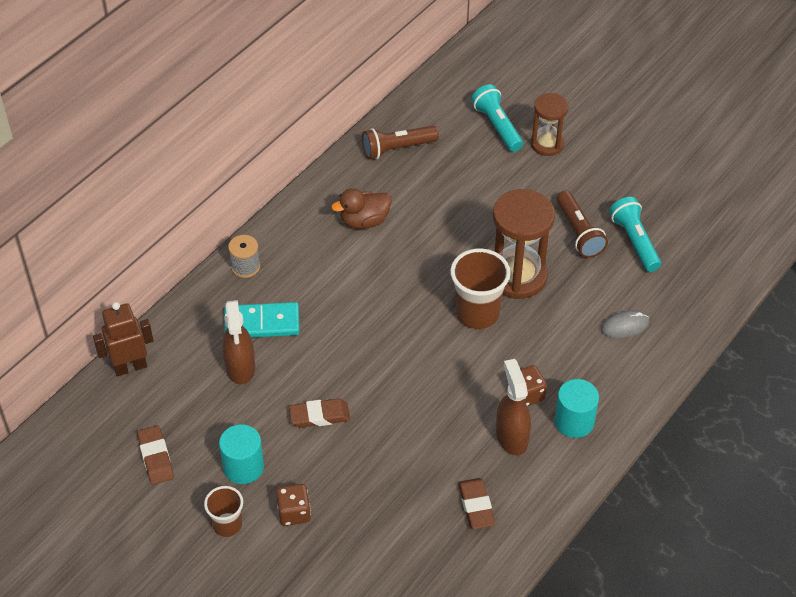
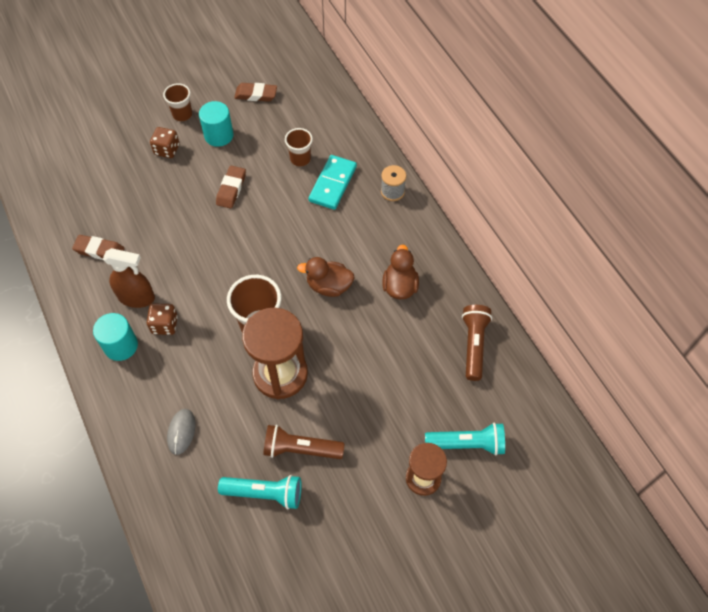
camera: 115 degrees right, 10 degrees up
brown robot [93,302,154,376] -> none
brown spray bottle [222,300,255,384] -> brown cup [285,128,313,166]
none -> brown duck [297,257,355,297]

